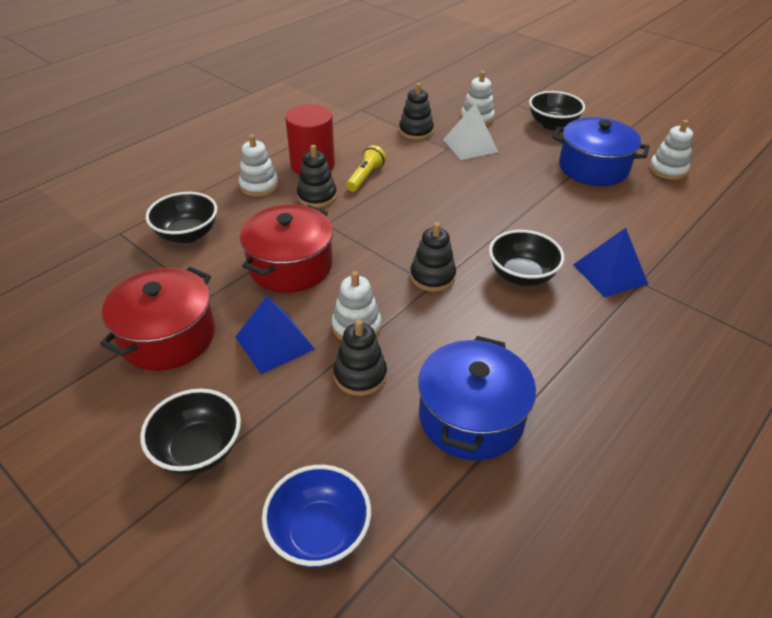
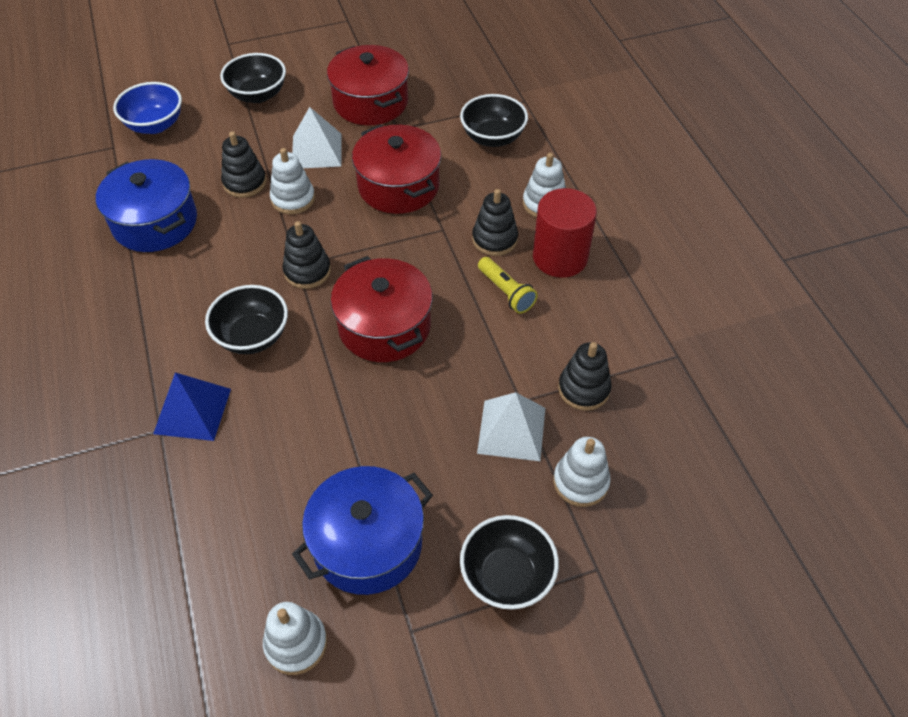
camera: 120 degrees right, 10 degrees up
blue pyramid [236,296,314,374] -> white pyramid [292,107,341,168]
none -> red pot [331,256,433,362]

